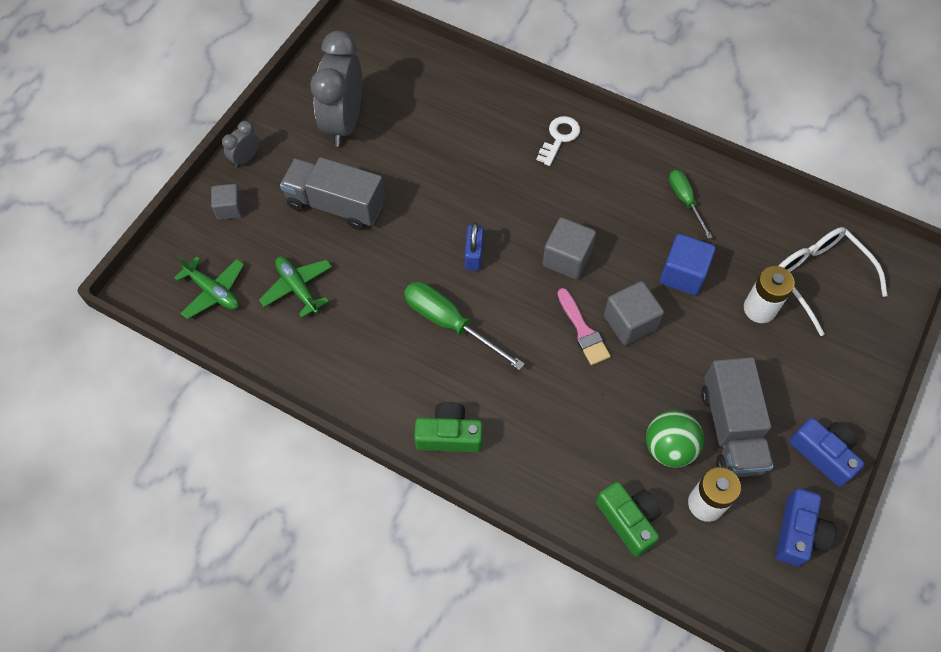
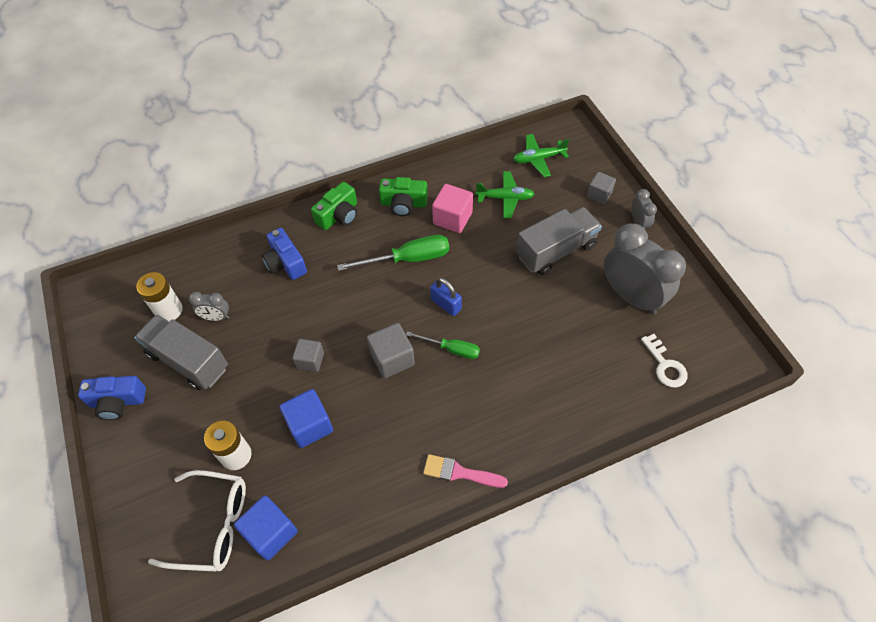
camera: 130 degrees right, 5 degrees down
white key [536,116,580,166] -> white key moved to [641,334,688,387]
pink brush [557,288,611,365] -> pink brush moved to [423,454,508,488]
green camera [596,482,661,557] -> green camera moved to [379,177,428,216]
grey cube [604,281,664,345] -> grey cube [292,339,324,372], size x0.66
green ball [646,410,704,468] -> grey clock [189,292,229,321]
green screwdriver [669,170,713,239] -> green screwdriver moved to [406,331,480,359]
blue camera [776,488,836,566] -> blue camera moved to [261,228,307,280]
none -> blue cube [234,495,298,561]
none -> pink cube [432,184,473,233]

